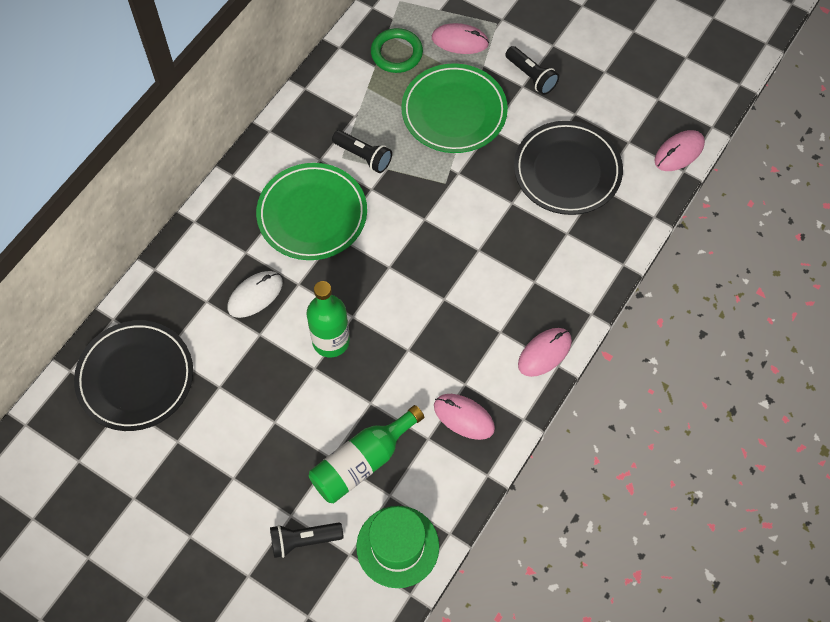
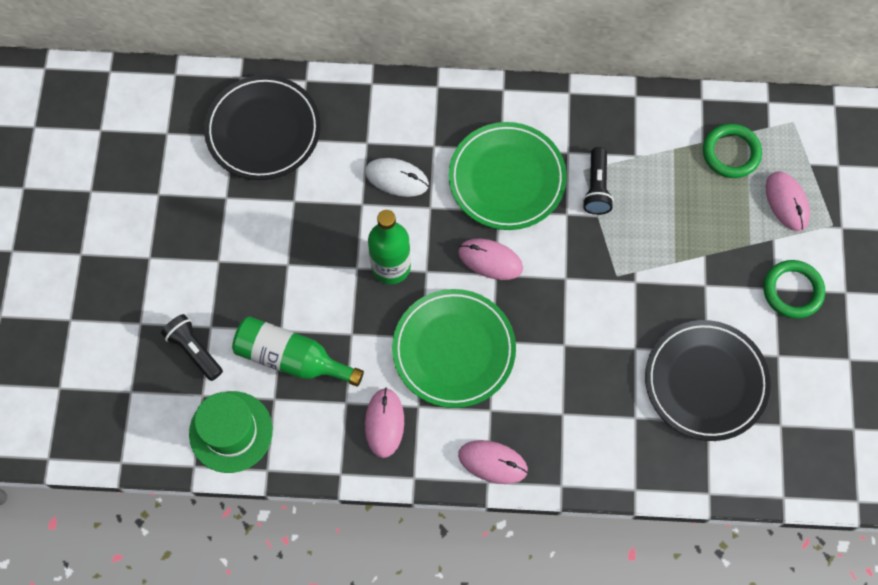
camera: 60 degrees right, 5 degrees up
green plate [401,63,508,153] -> green plate moved to [392,289,516,408]
black flashlight [505,46,559,95] -> green ring [763,260,825,318]
pink mouse [655,130,705,171] -> pink mouse moved to [458,239,523,280]

